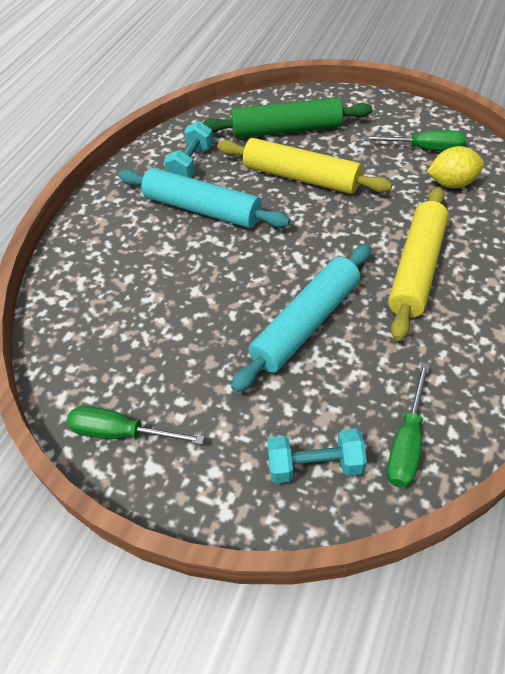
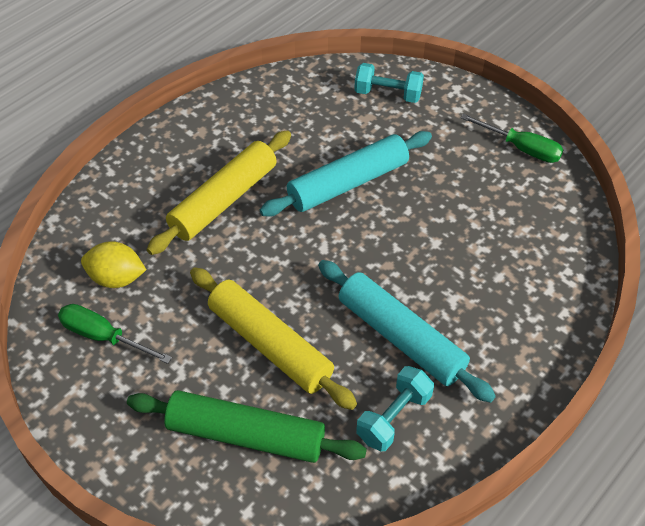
camera: 165 degrees left, 0 degrees up
green screwdriver [386,363,430,488] -> none

